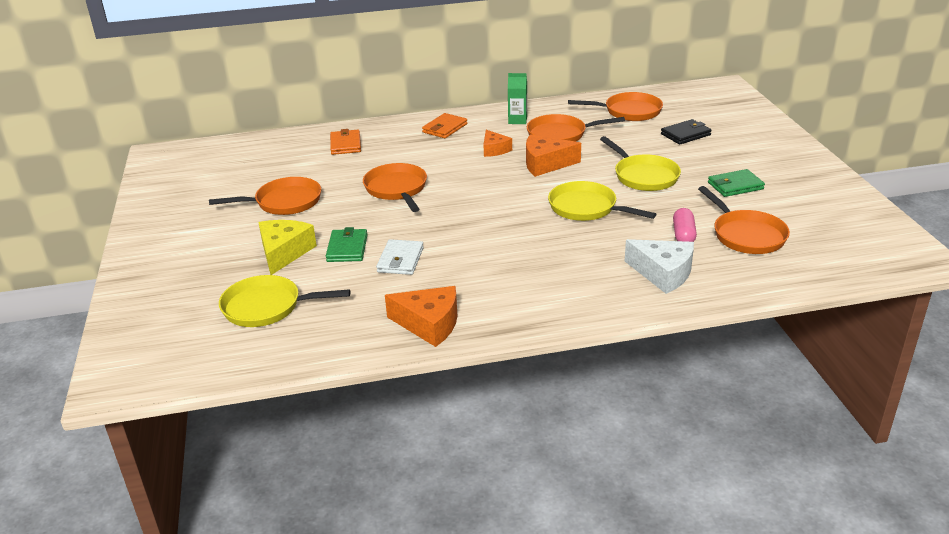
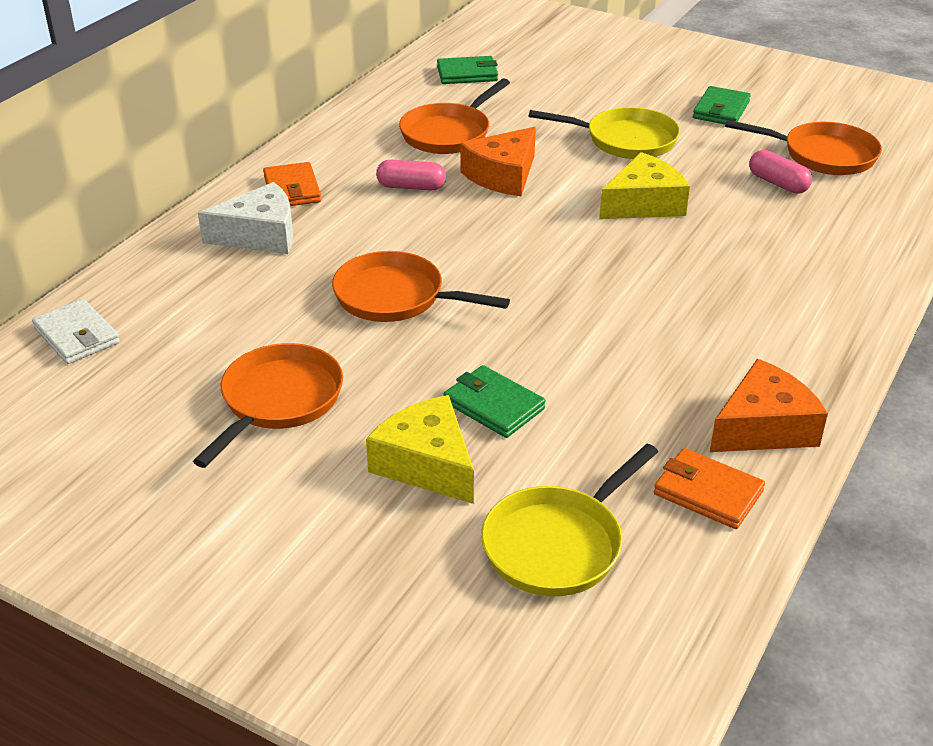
camera: 50 degrees left, 5 degrees up
orange wallet [330,129,361,155] -> orange wallet moved to [654,448,765,529]
white wallet [376,239,424,275] -> white wallet moved to [32,299,120,364]
orange cheese [484,130,512,157] -> pink capsule [376,160,446,190]
green carton [508,73,527,124] -> none
yellow pan [548,181,656,221] -> yellow cheese [599,152,690,219]
orange pan [568,92,663,121] -> green wallet [437,56,498,84]
white cheese [625,239,694,294] -> white cheese moved to [198,182,293,254]
black wallet [661,119,712,145] -> none

